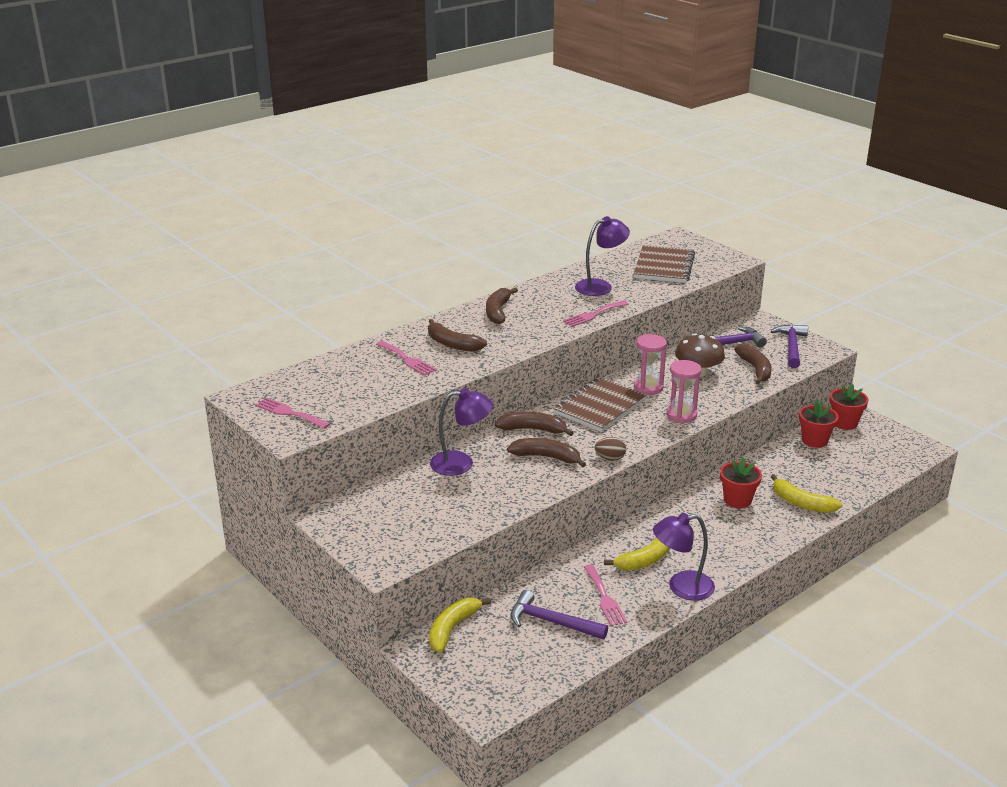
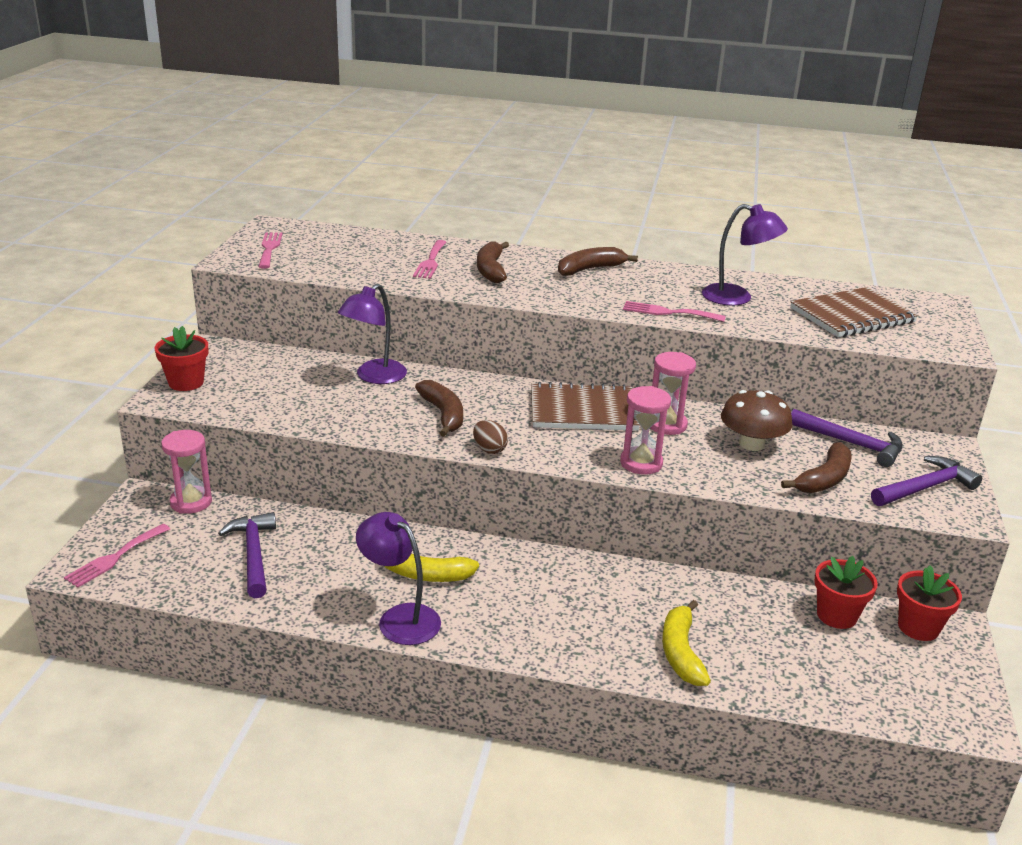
camera: 50 degrees right, 0 degrees up
yellow banana [429,598,491,653] -> pink hourglass [161,430,212,514]
purple lamp [430,388,493,476] -> purple lamp turned 75 degrees clockwise [338,284,407,384]
brown banana [495,412,574,436] -> none
pink fork [584,564,628,626] -> pink fork moved to [64,524,170,588]
red flower pot [720,457,762,508] -> red flower pot moved to [155,326,208,391]

